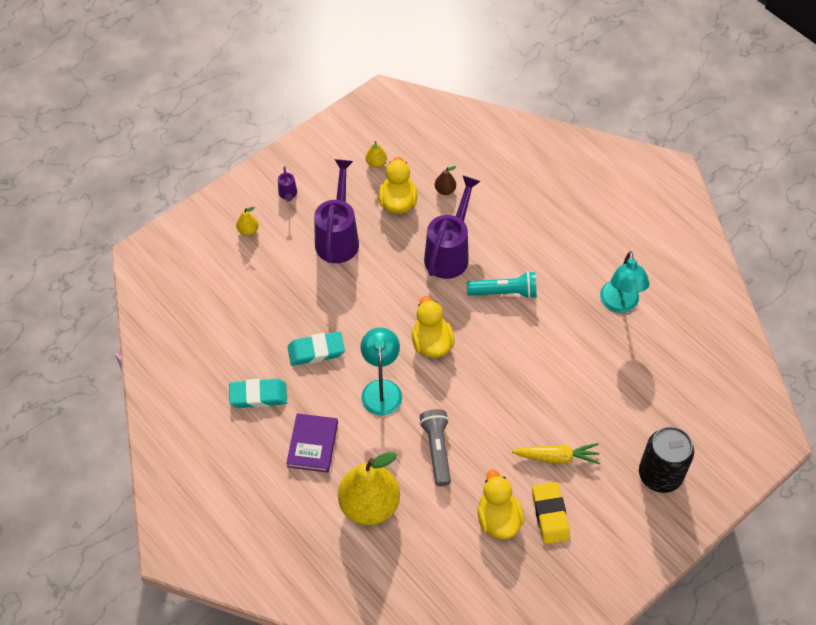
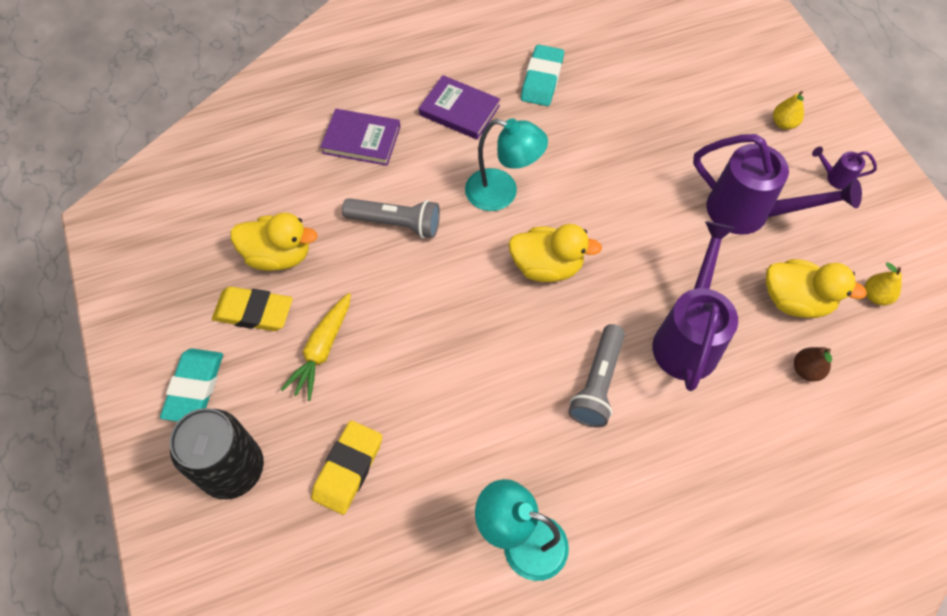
camera: 110 degrees right, 5 degrees up
turquoise eraser [288,332,345,366] -> turquoise eraser moved to [160,348,223,422]
yellow pear [338,452,400,525] -> purple book [320,109,400,166]
purple watering can [424,175,481,279] -> purple watering can turned 120 degrees counterclockwise [652,221,738,391]
turquoise flashlight [467,271,537,299] -> grey flashlight [568,324,625,428]
none -> yellow eraser [311,421,382,515]

